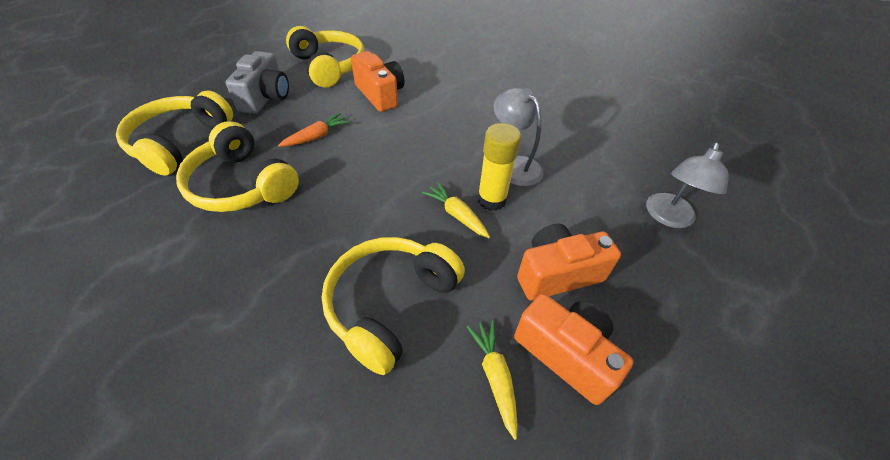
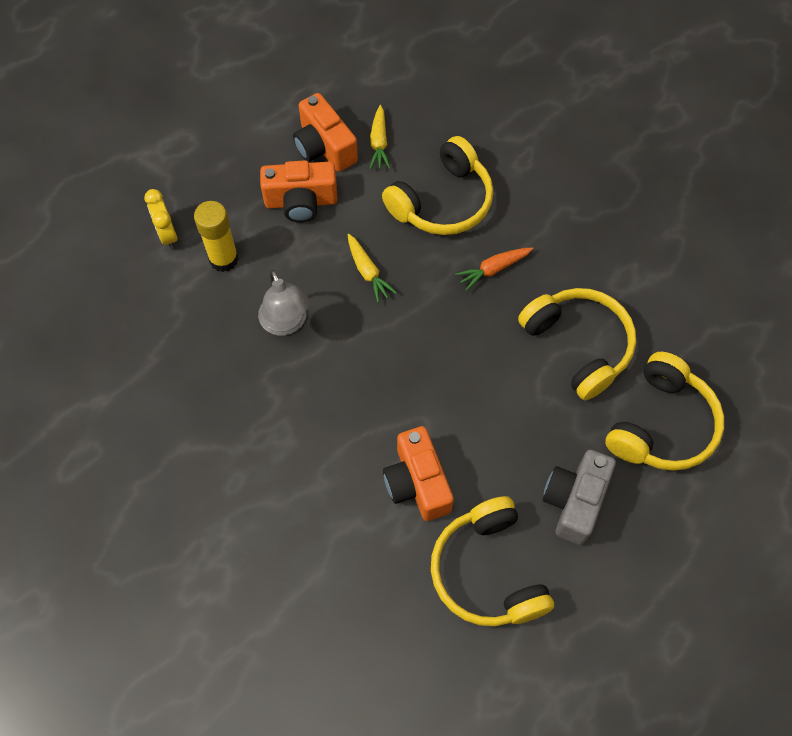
camera: 165 degrees left, 15 degrees up
orange carrot [278,113,350,147] -> orange carrot moved to [455,248,533,291]
yellow glue stick [477,123,521,211] -> yellow glue stick moved to [194,201,239,272]
grey lamp [646,143,729,228] -> yellow clock [144,189,177,249]

